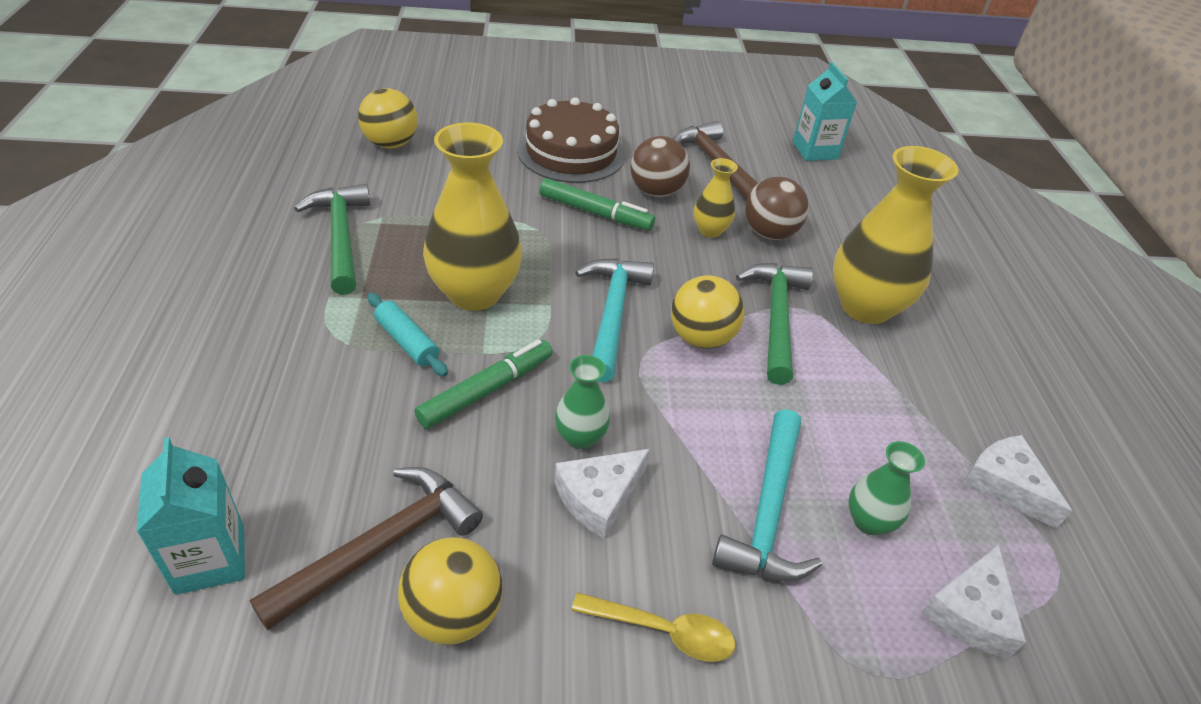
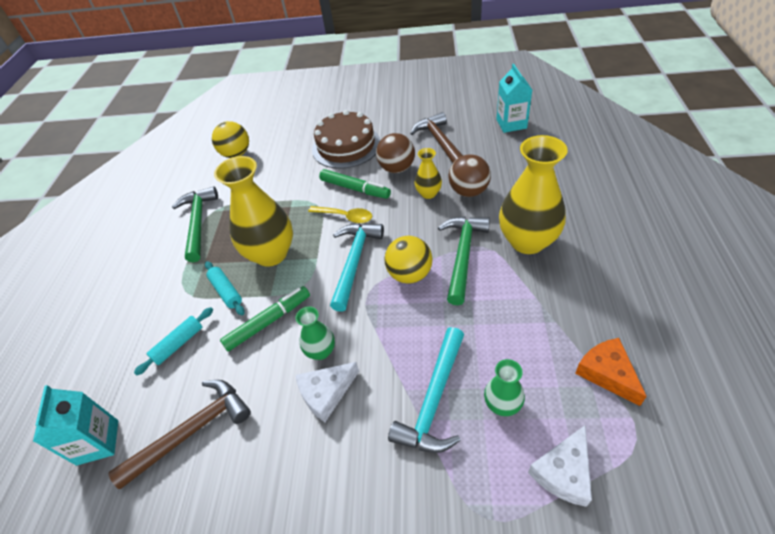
camera: 15 degrees right, 5 degrees up
yellow ball [398,537,503,645] -> none
yellow spoon [571,593,735,662] -> yellow spoon moved to [308,206,372,223]
white cheese [963,435,1072,529] -> orange cheese [575,338,647,406]
none -> turquoise rolling pin [134,307,213,376]

